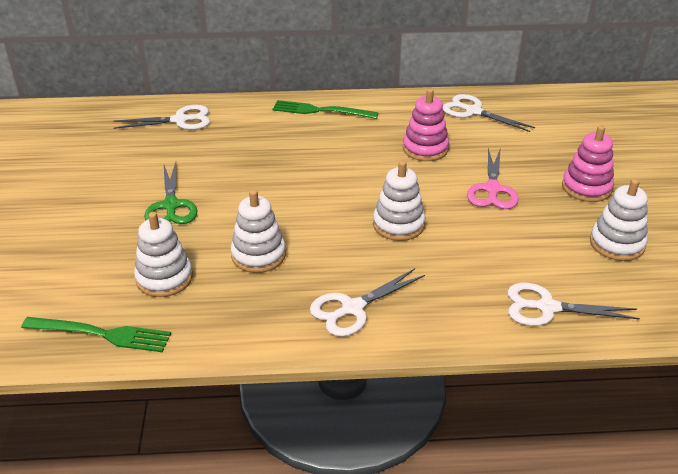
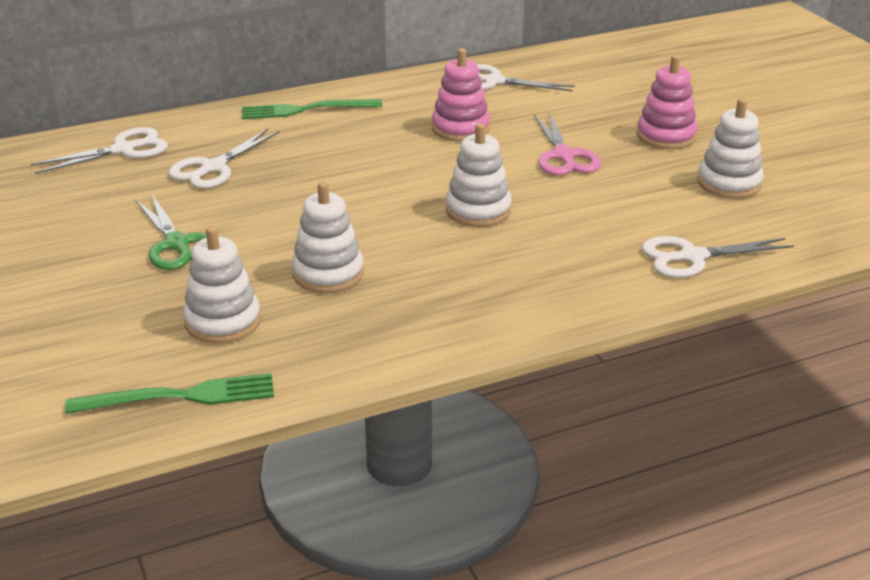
camera: 20 degrees left, 5 degrees down
white scissors [310,268,425,337] -> white scissors moved to [169,129,279,189]

